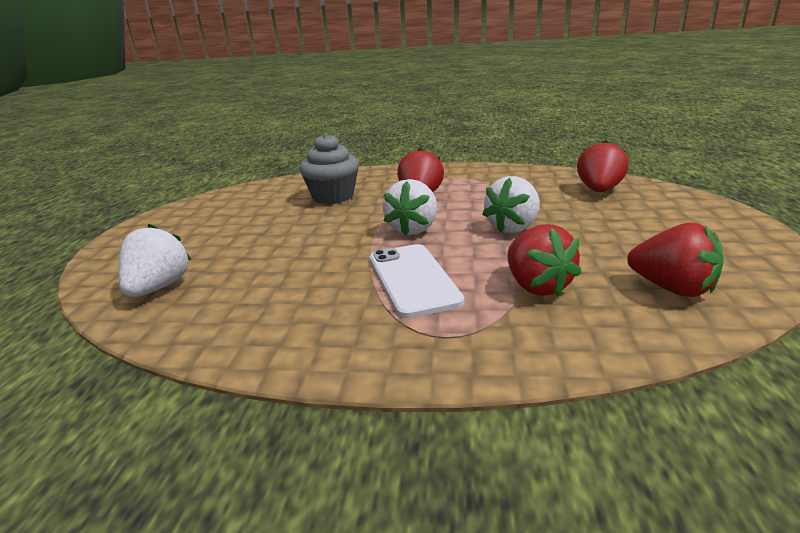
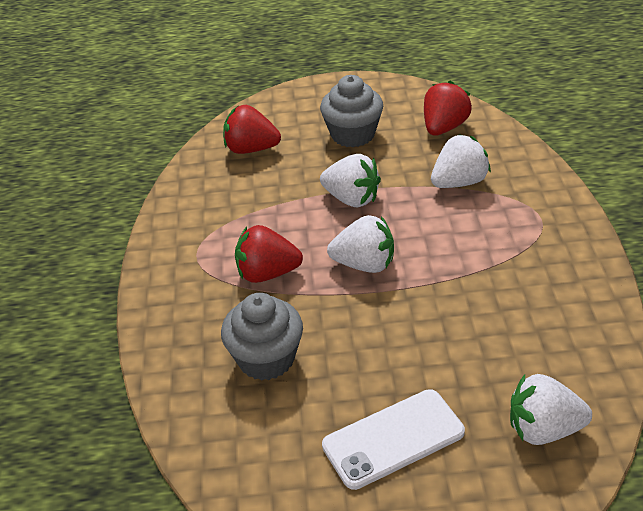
camera: 100 degrees left, 15 degrees up
white phone [370,244,464,318] -> white phone moved to [322,389,465,490]
red strawberry [508,224,582,297] -> white strawberry [431,134,491,188]
none -> grey cupcake [320,75,383,147]

